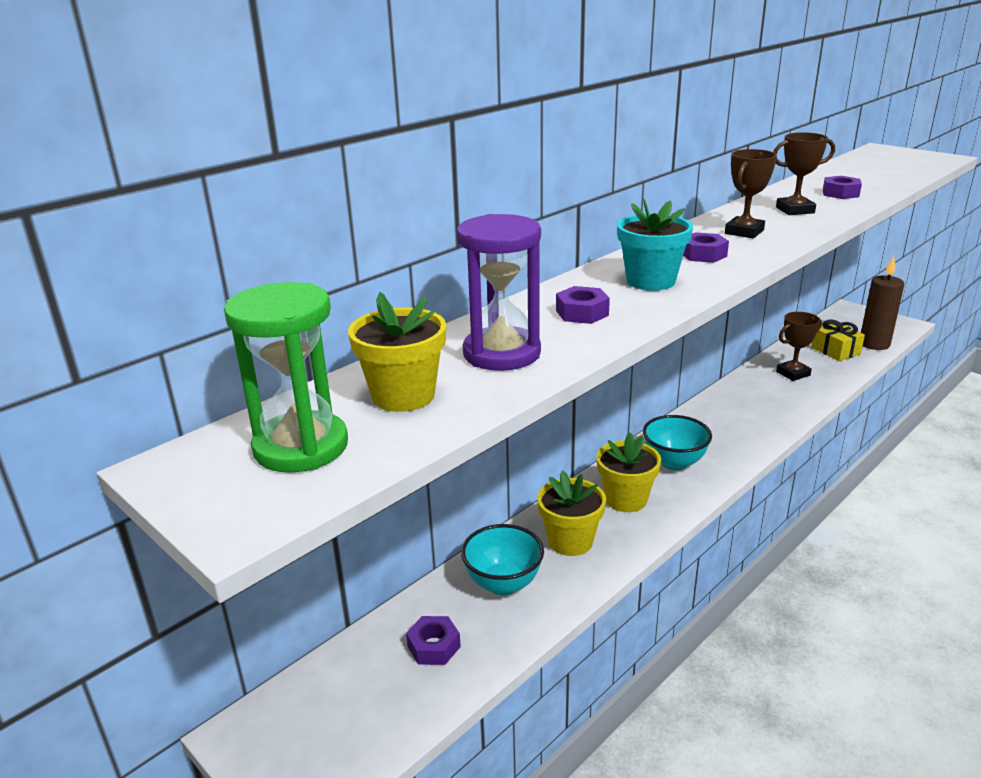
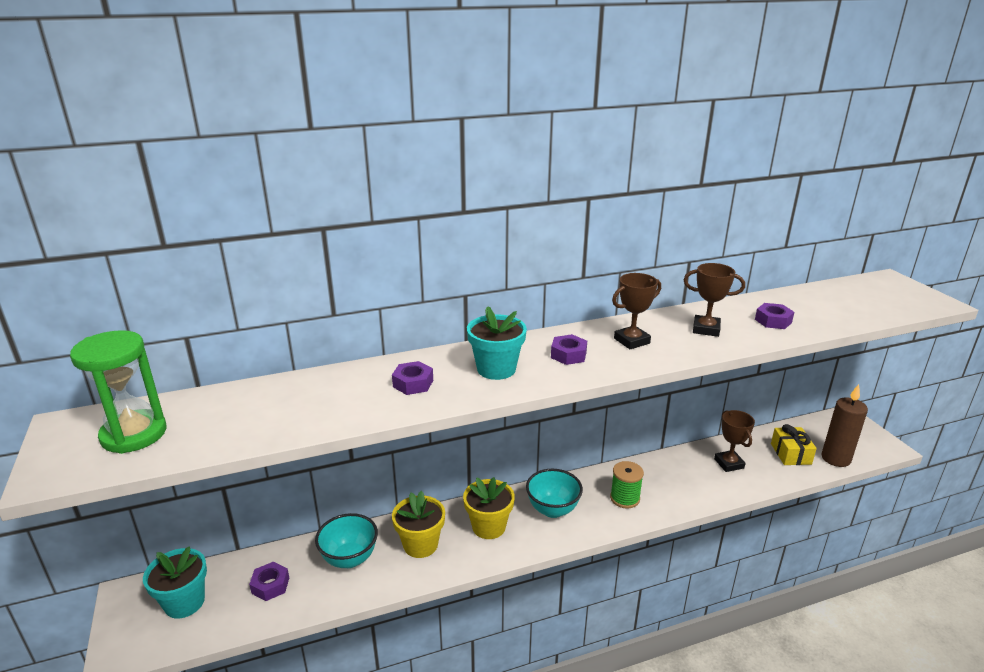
camera: 25 degrees right, 0 degrees up
yellow flower pot [348,292,446,412] -> none
purple hourglass [457,214,541,371] -> none
brown trophy [776,312,822,381] -> brown trophy turned 75 degrees clockwise [714,410,755,472]
none -> turquoise flower pot [143,546,207,618]
none -> green spool [610,461,644,509]

